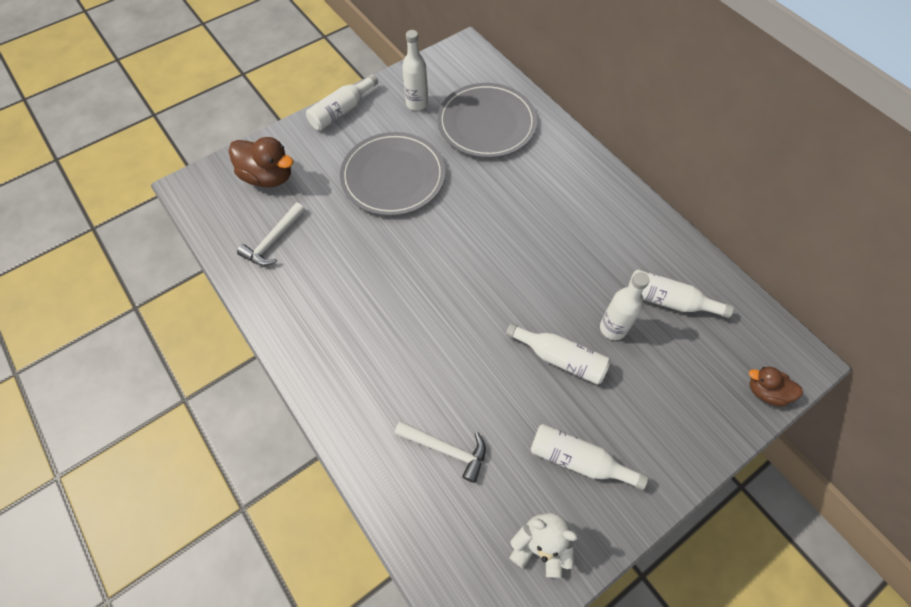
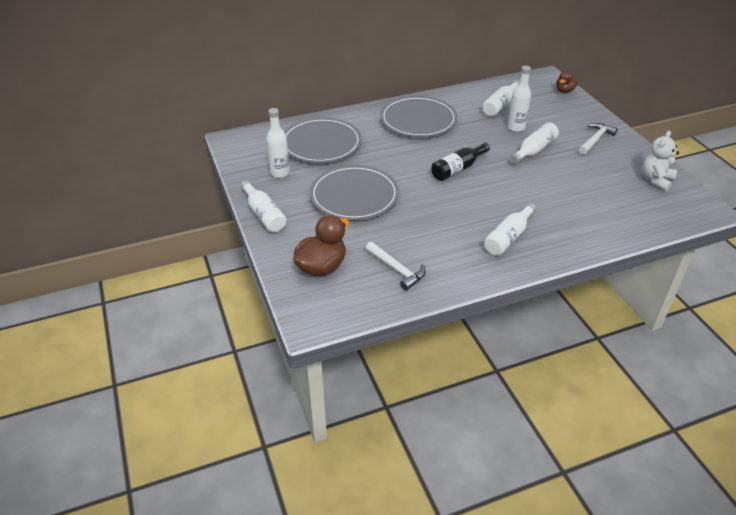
camera: 75 degrees left, 20 degrees down
white hammer [394,421,486,483] -> white hammer moved to [579,123,618,155]
white bottle [531,424,648,490] -> white bottle moved to [484,203,536,256]
none -> grey plate [380,96,458,137]
none -> black bottle [431,143,490,181]

